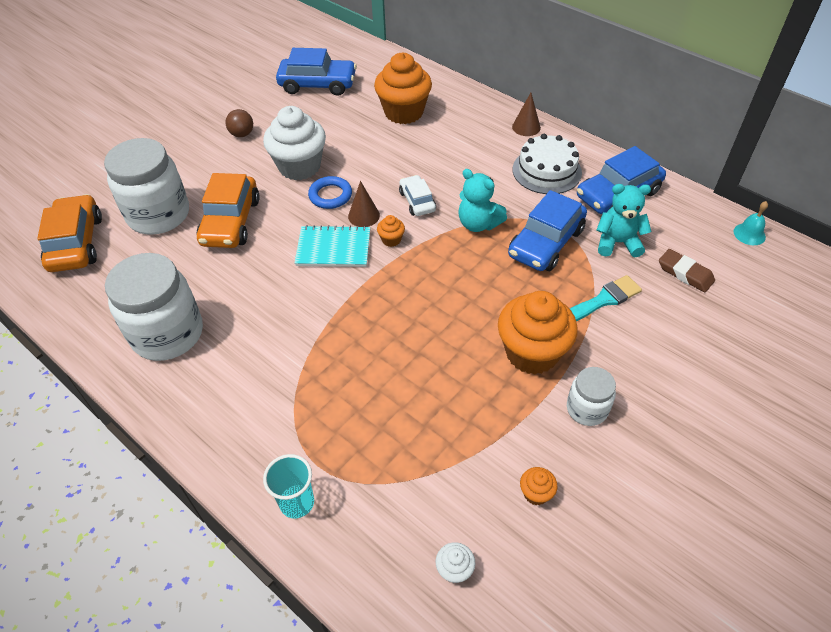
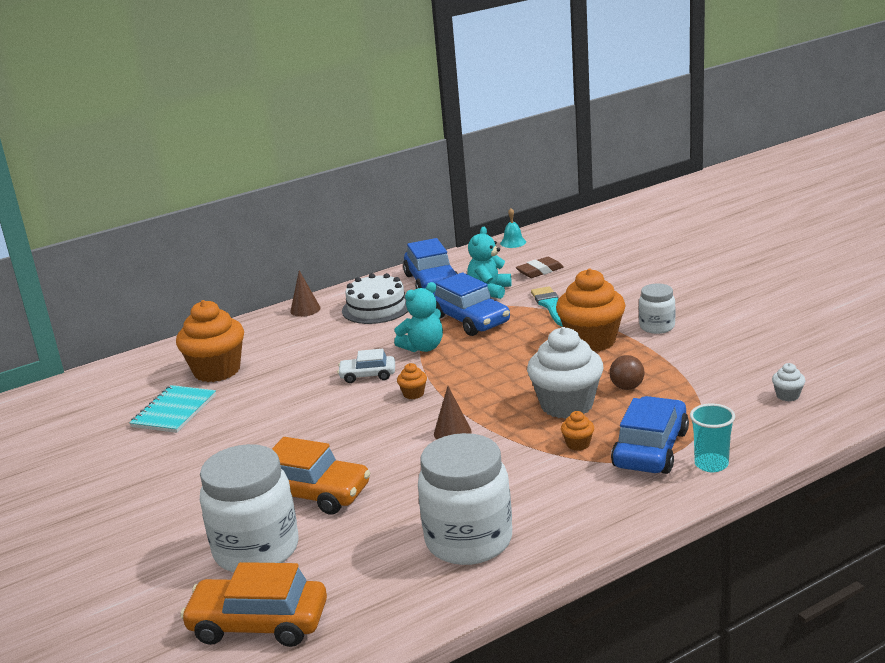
camera: 70 degrees left, 25 degrees down
brown ball [225,109,253,137] -> brown ball moved to [609,355,645,390]
white cupcake [263,106,326,180] -> white cupcake moved to [527,327,603,419]
blue car [276,48,357,96] -> blue car moved to [611,396,689,474]
turquoise notebook [295,225,370,267] -> turquoise notebook moved to [129,385,216,433]
blue ring [308,176,352,209] -> none
brown cone [348,181,380,227] -> brown cone moved to [434,386,472,439]
orange cupcake [520,467,558,505] -> orange cupcake moved to [561,411,594,451]

